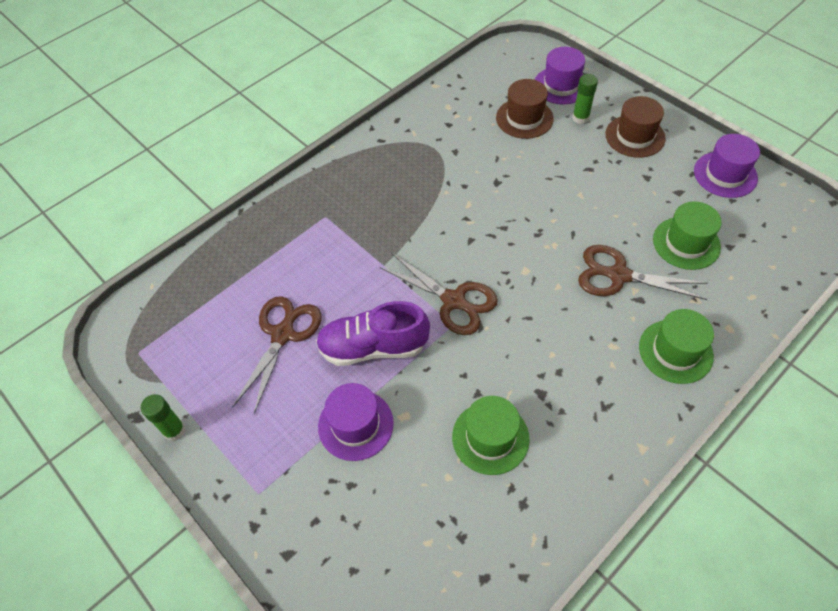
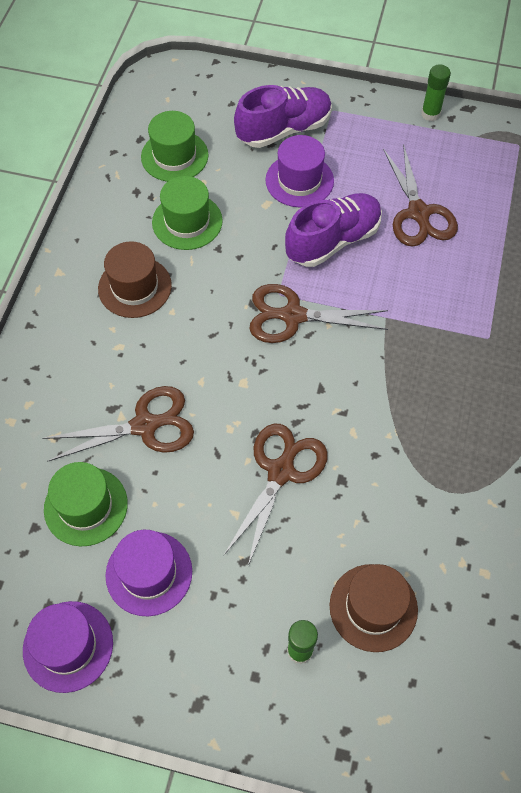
camera: 145 degrees right, 5 degrees up
purple hat [535,47,585,104] -> purple hat moved to [106,530,192,616]
brown hat [605,96,666,158] -> brown hat moved to [98,241,172,318]
green hat [639,309,714,384] -> green hat moved to [141,111,208,182]
none -> brown scissors [223,424,328,566]
none -> purple shoe [234,85,332,148]

